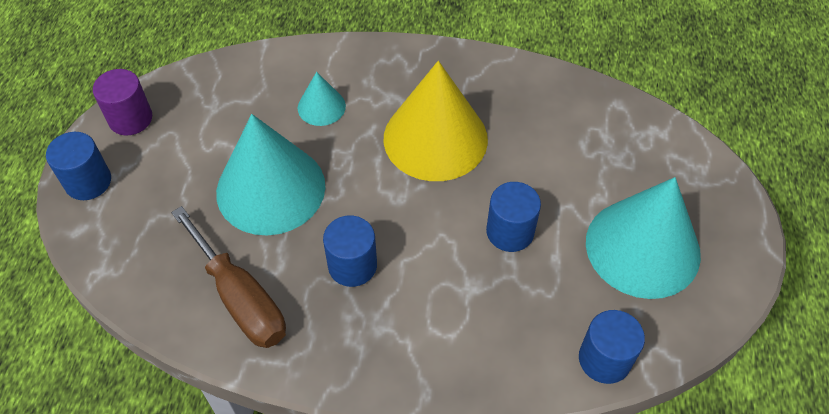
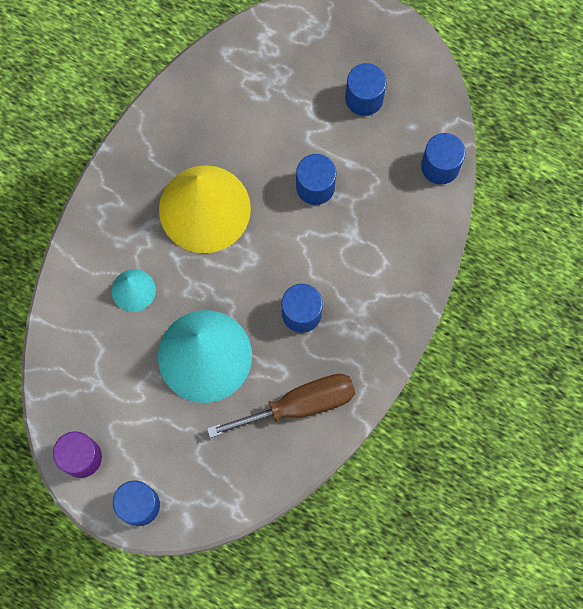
camera: 70 degrees left, 20 degrees up
turquoise cone [586,177,701,299] -> blue cylinder [345,63,387,116]

